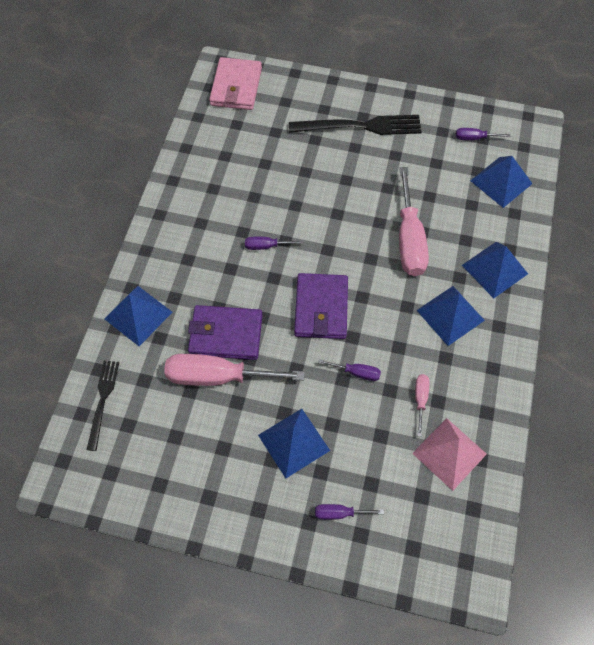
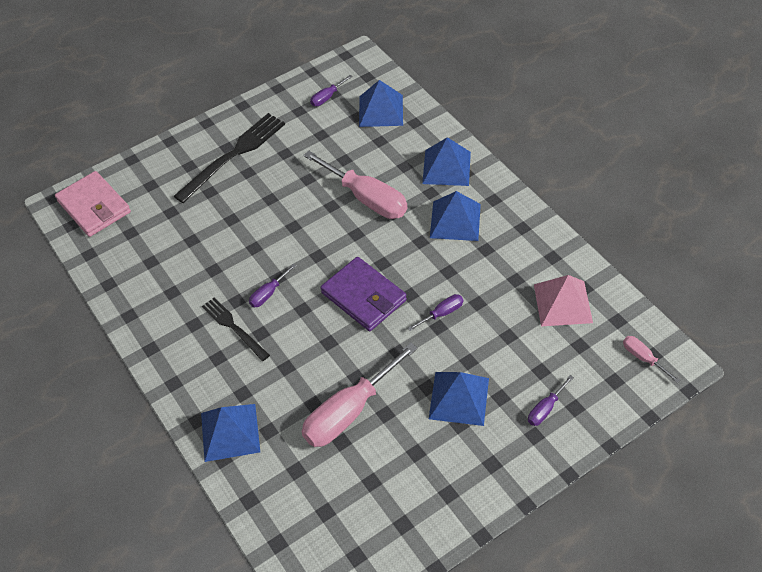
camera: 45 degrees left, 10 degrees down
black fork [87,361,119,451] -> black fork moved to [202,298,270,361]
purple wallet [188,305,263,360] -> none
pink screwdriver [415,374,429,437] -> pink screwdriver moved to [623,336,680,383]

